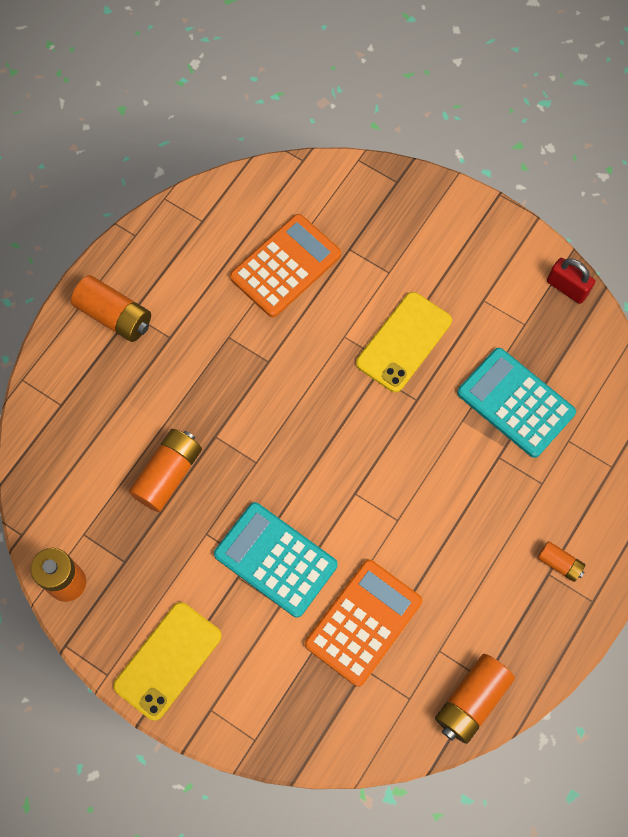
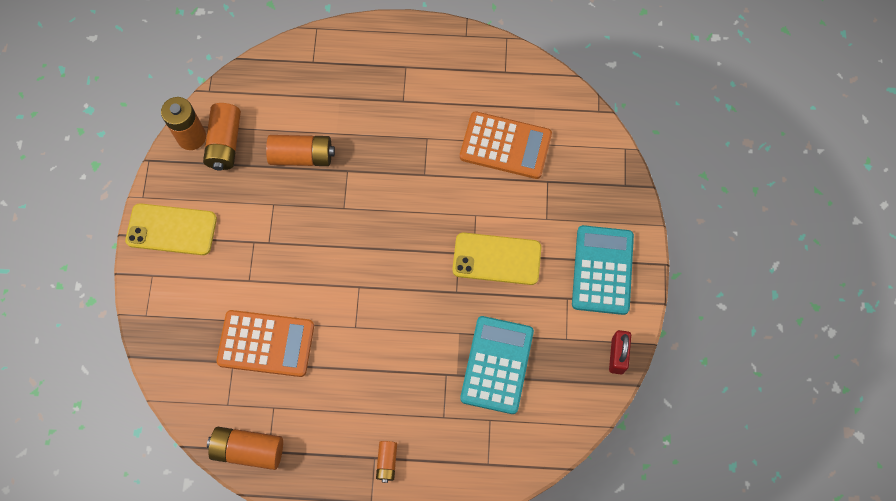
camera: 60 degrees right, 0 degrees up
orange battery [71,275,151,342] -> orange battery moved to [203,103,241,171]
turquoise calculator [214,502,338,618] -> turquoise calculator moved to [572,225,634,315]

